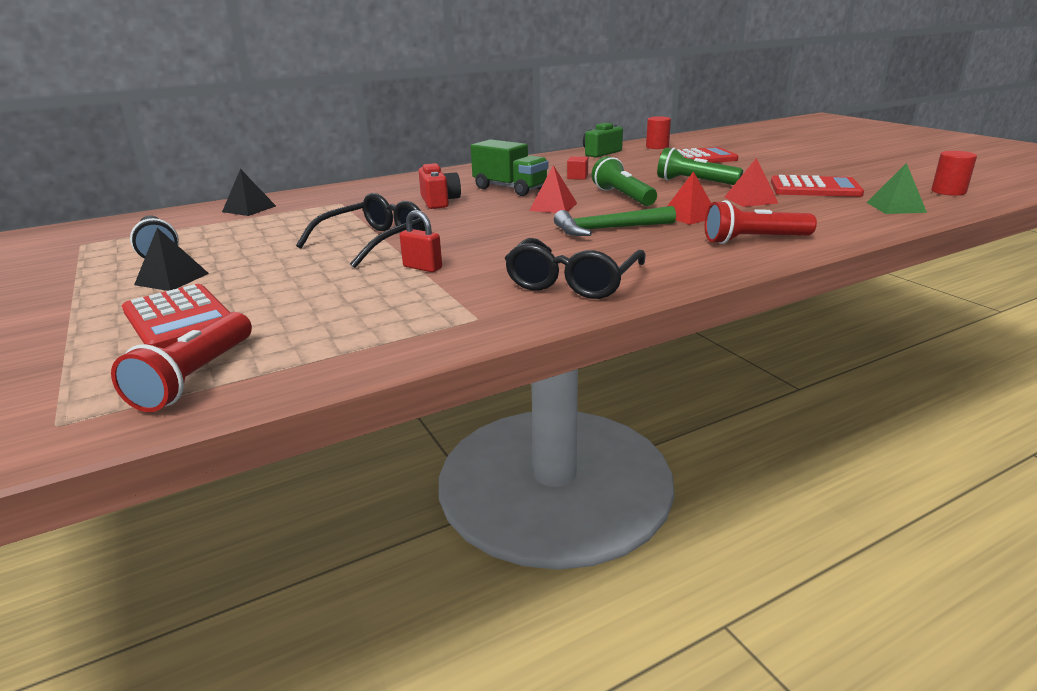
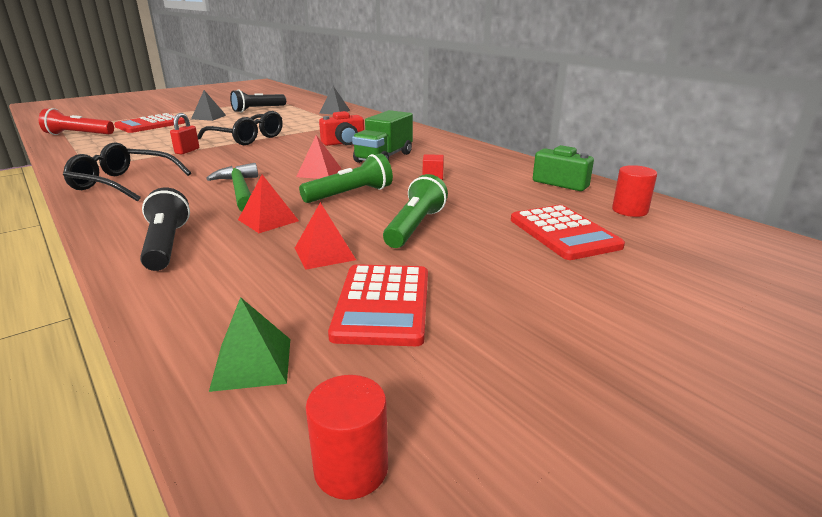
camera: 80 degrees right, 0 degrees up
red flashlight [705,200,817,244] -> black flashlight [140,188,190,271]

